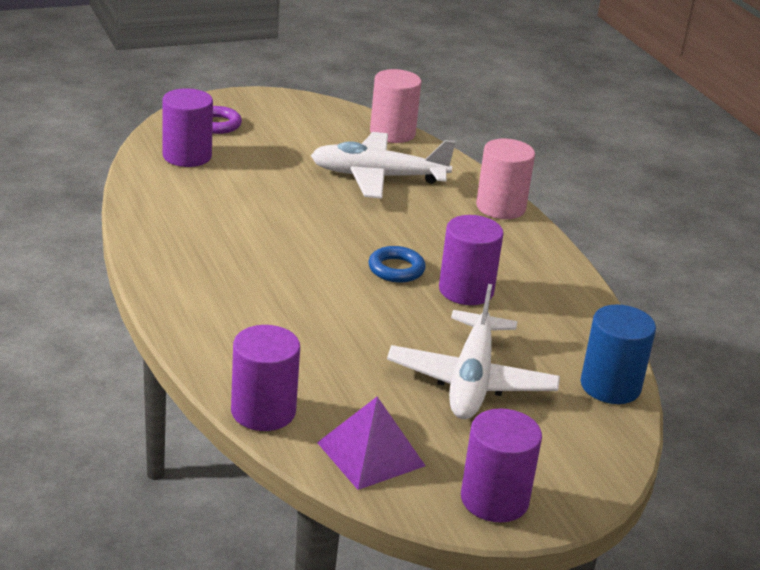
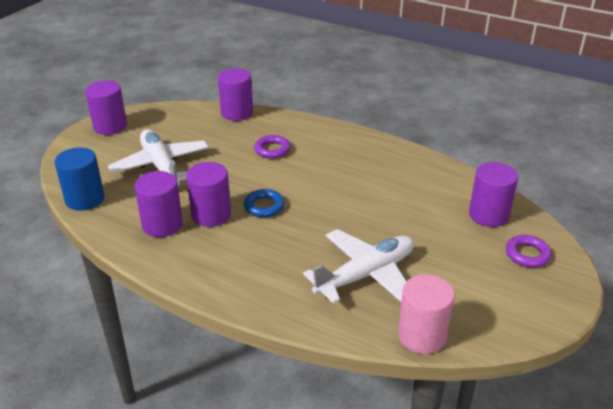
camera: 145 degrees right, 5 degrees up
purple pyramid [317,397,425,490] -> none
pink cylinder [476,138,535,219] -> none
none -> purple cylinder [134,171,183,237]
none -> purple ring [254,135,291,159]

